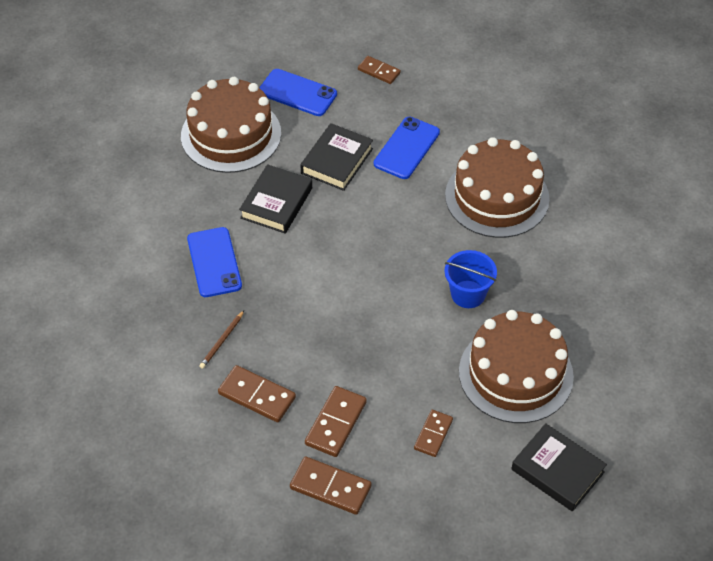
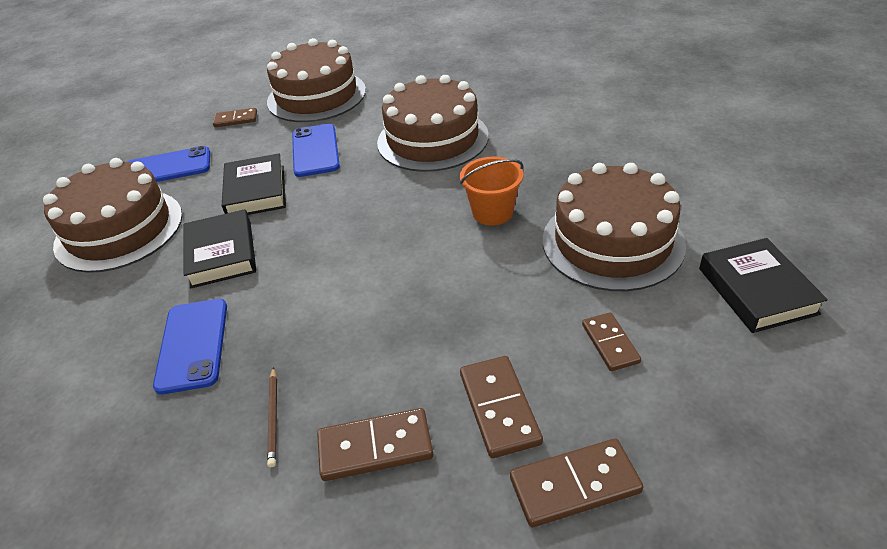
camera: 35 degrees left, 10 degrees down
blue phone [187,227,242,297] -> blue phone turned 45 degrees clockwise [153,299,227,394]
blue bucket [444,250,497,308] -> orange bucket [460,157,524,226]
black book [511,423,607,512] -> black book turned 75 degrees clockwise [699,238,828,333]
none -> brown cake [267,38,366,122]

